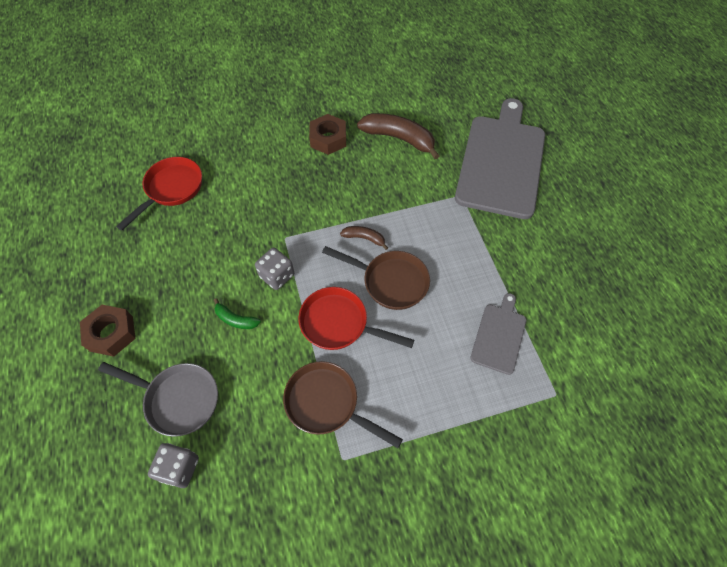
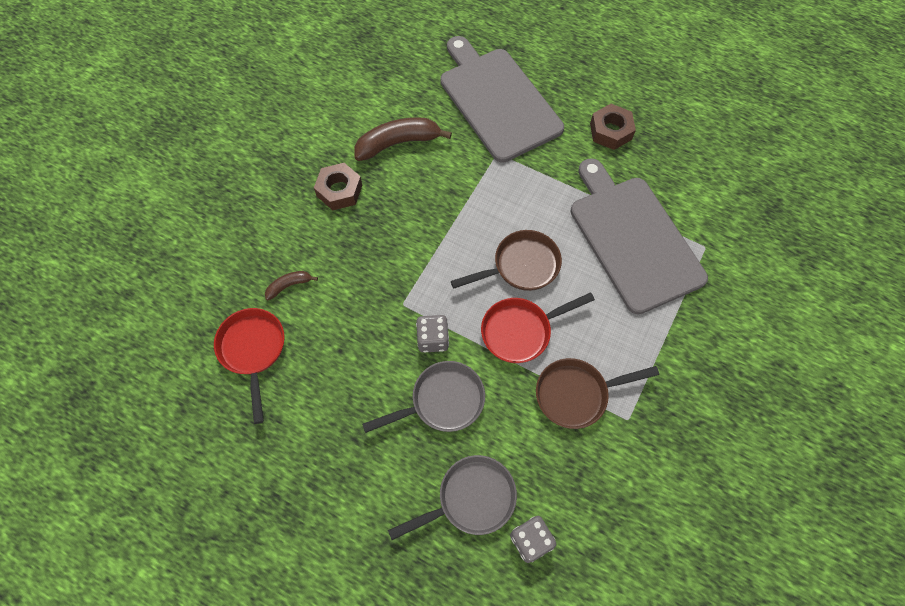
camera: 45 degrees left, 5 degrees up
brown nut [80,305,136,357] -> brown nut moved to [590,104,636,150]
green banana [214,298,261,329] -> grey pan [362,361,485,433]
brown banana [340,226,388,250] -> brown banana moved to [265,271,318,300]
grey cutting board [470,293,527,375] -> grey cutting board [570,158,708,314], size x2.13

